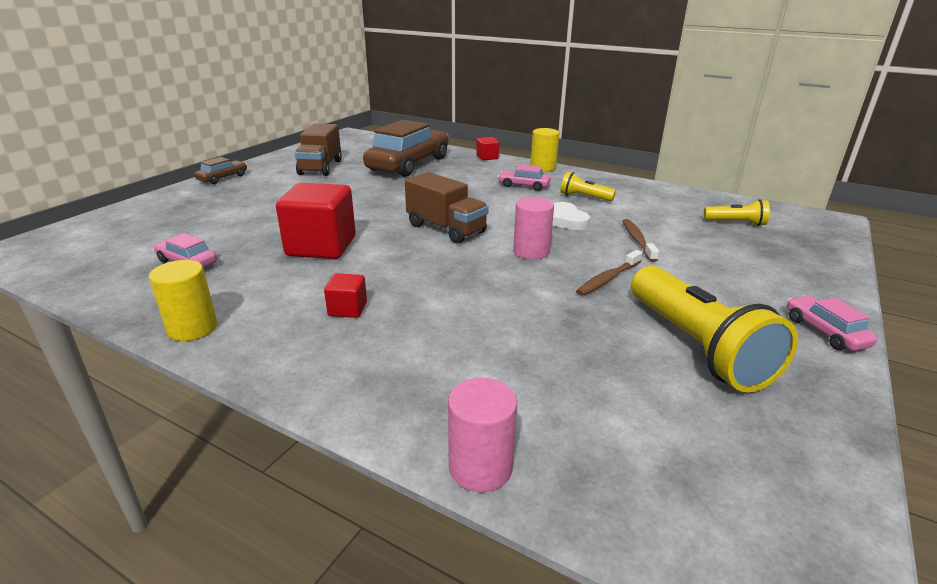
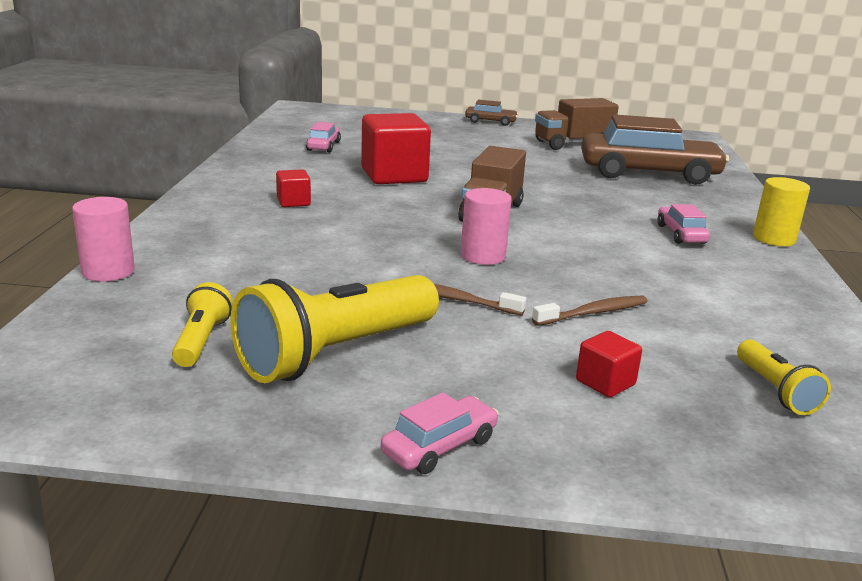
camera: 65 degrees right, 5 degrees down
yellow cylinder [149,260,217,341] -> none
red cube [476,137,499,160] -> red cube moved to [576,331,642,397]
white heart [552,202,590,230] -> none
yellow flashlight [560,172,616,201] -> yellow flashlight moved to [172,282,233,367]

